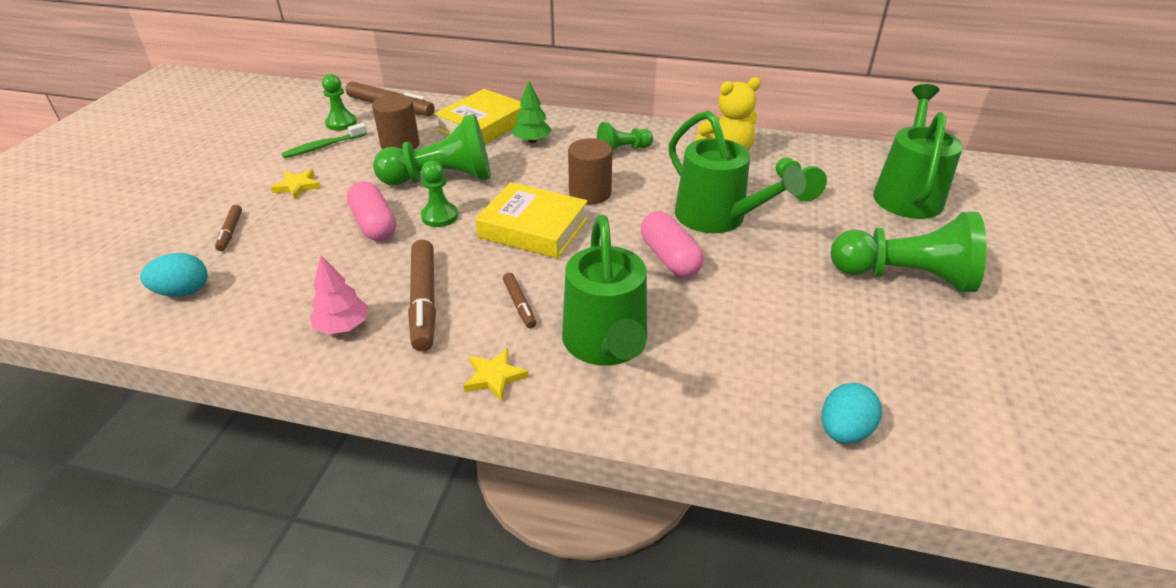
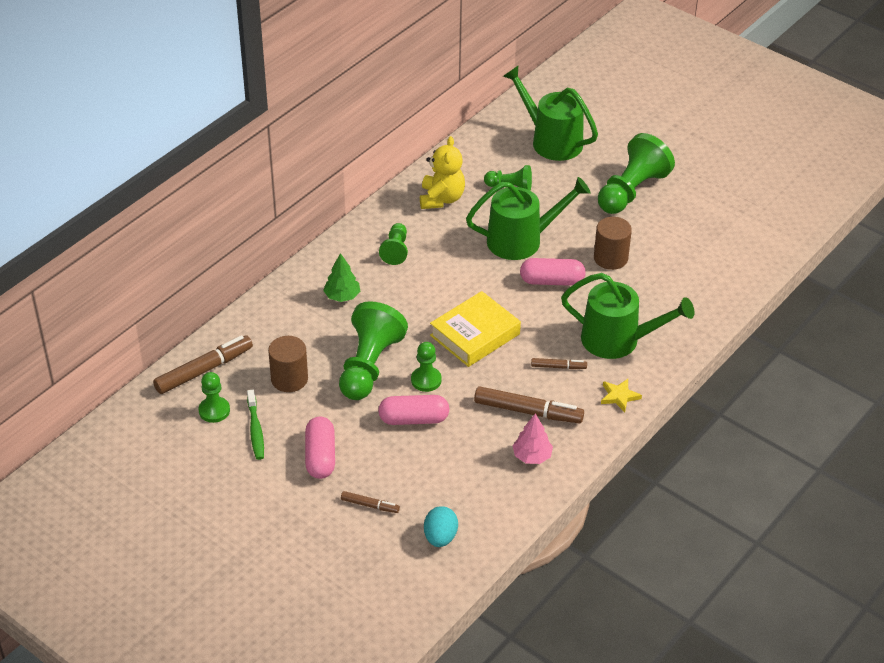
camera: 65 degrees left, 5 degrees up
yellow star [270,169,321,199] -> pink capsule [305,416,335,479]
yellow book [434,89,522,144] -> none
brown cylinder [568,138,612,205] -> brown cylinder moved to [594,217,632,270]
turquoise egg [822,383,882,444] -> none

